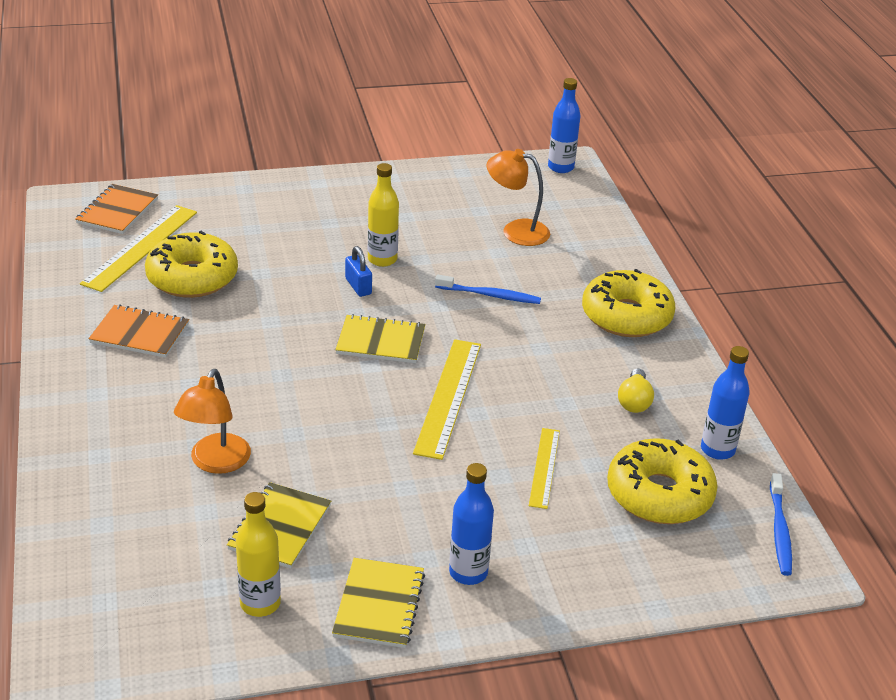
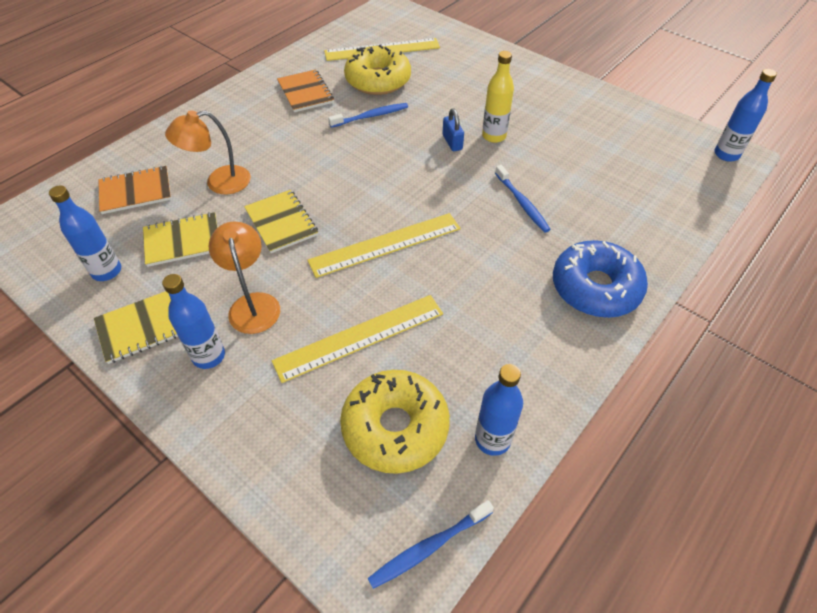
camera: 55 degrees right, 15 degrees up
orange notebook [75,184,158,234] -> orange notebook moved to [98,166,171,214]
yellow bottle [236,492,281,617] -> blue bottle [49,185,121,281]
yellow notebook [335,314,425,363] -> yellow notebook moved to [244,190,318,253]
blue padlock [345,246,372,297] -> blue padlock turned 45 degrees counterclockwise [442,108,464,151]
orange lamp [487,149,550,246] -> orange lamp moved to [209,222,280,334]
yellow ruler [529,428,560,509] -> yellow ruler [272,295,443,383], size x1.67
yellow donut [582,269,675,337] -> blue donut [553,240,648,318]
yellow light bulb [618,368,654,413] -> none
none -> blue toothbrush [328,103,408,128]

